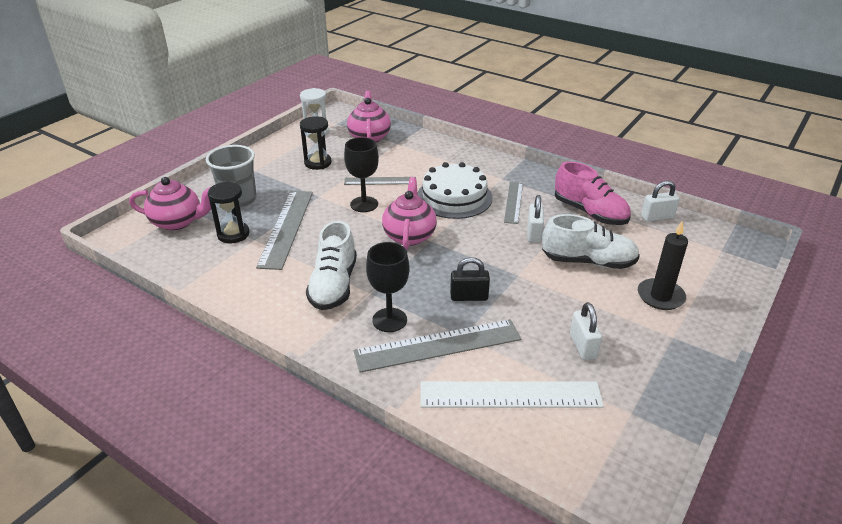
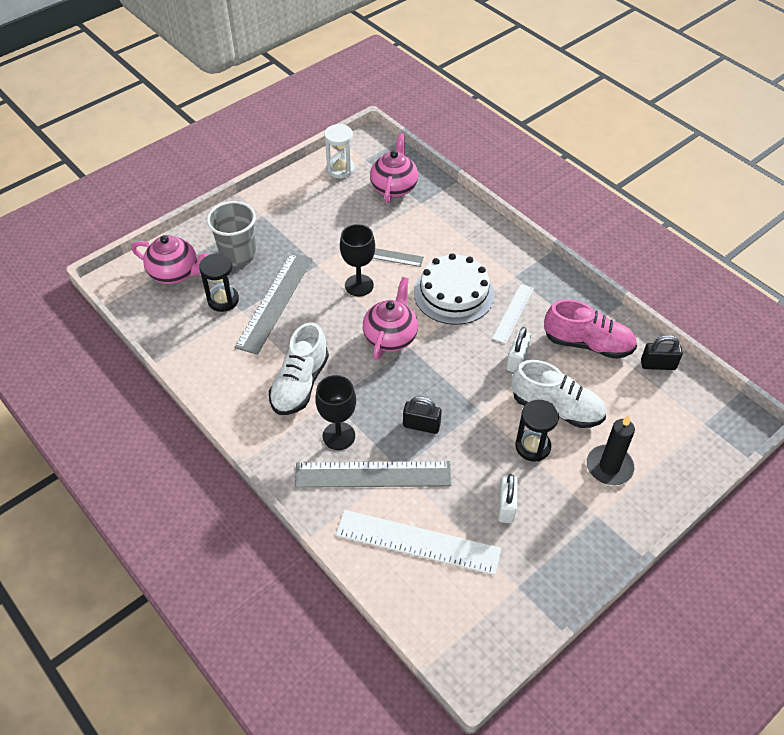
camera: 15 degrees right, 15 degrees up
black hourglass [300,116,332,170] -> black hourglass moved to [515,399,559,462]
grey ruler [504,182,523,224] -> white ruler [492,284,534,344]
pink shoe [555,161,631,225] -> pink shoe turned 45 degrees counterclockwise [544,299,637,359]
white padlock [641,180,680,222] -> black padlock [641,335,683,370]

